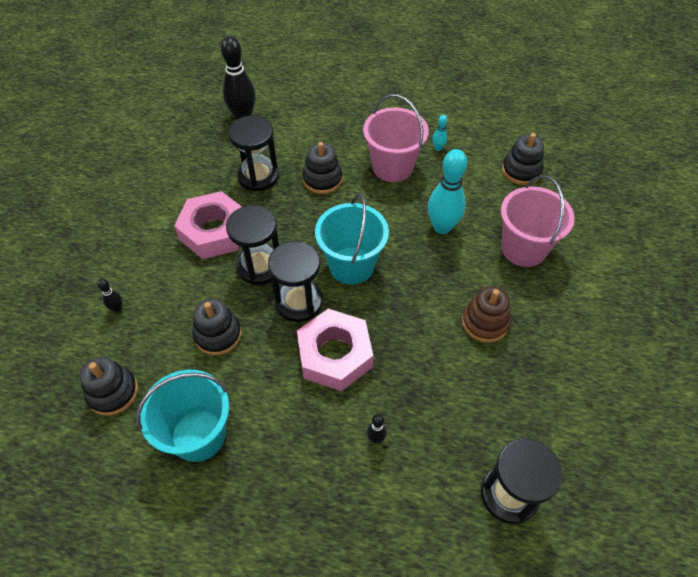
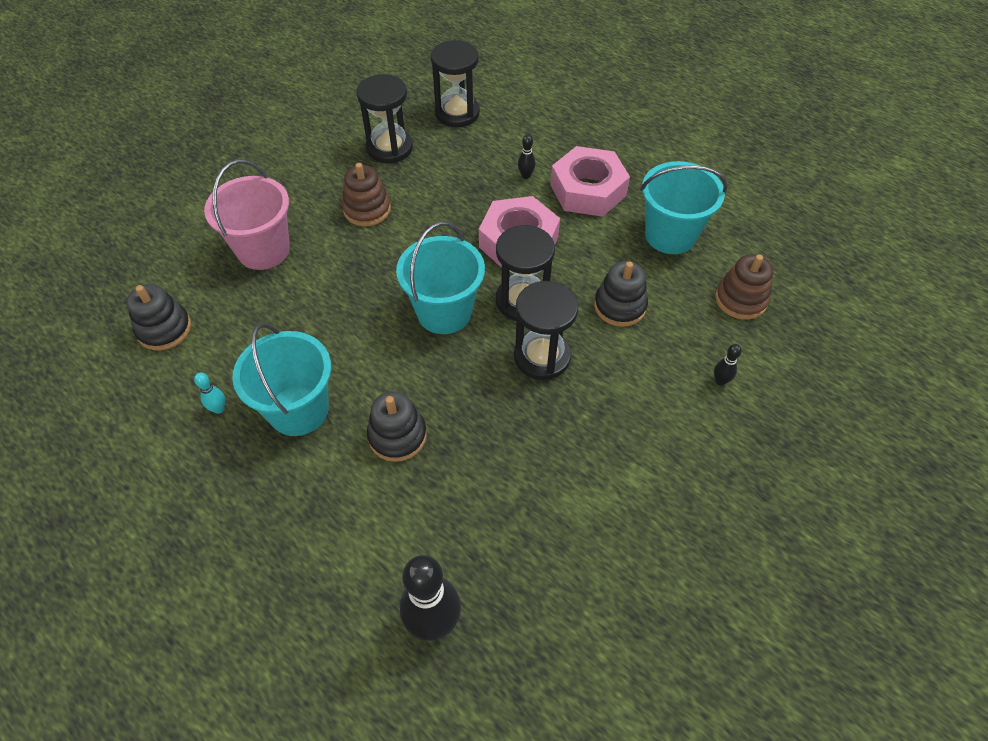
camera: 150 degrees left, 0 degrees up
black stacking toy [80,357,138,415] -> brown stacking toy [715,254,773,320]
pink nut [174,191,242,259] -> pink nut moved to [550,146,630,217]
black hourglass [228,115,279,191] -> black hourglass moved to [356,74,413,163]
pink bucket [363,94,429,182] -> turquoise bucket [232,323,331,436]
turquoise bowling pin [428,149,467,234] -> none

